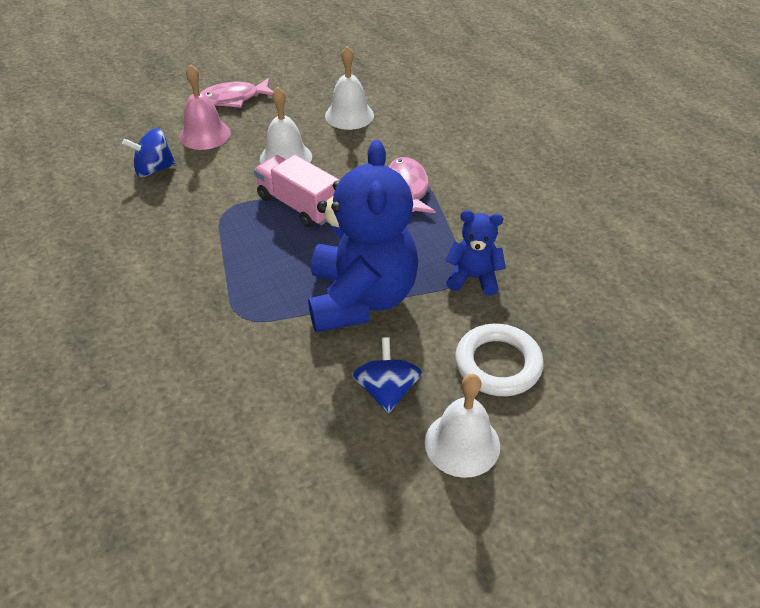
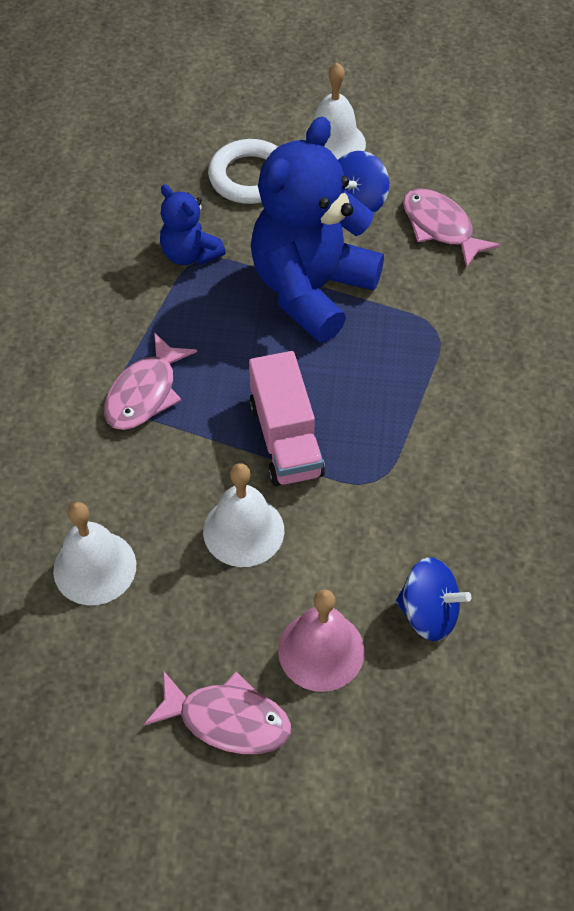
camera: 145 degrees left, 10 degrees up
none -> pink fish [403,189,500,269]

